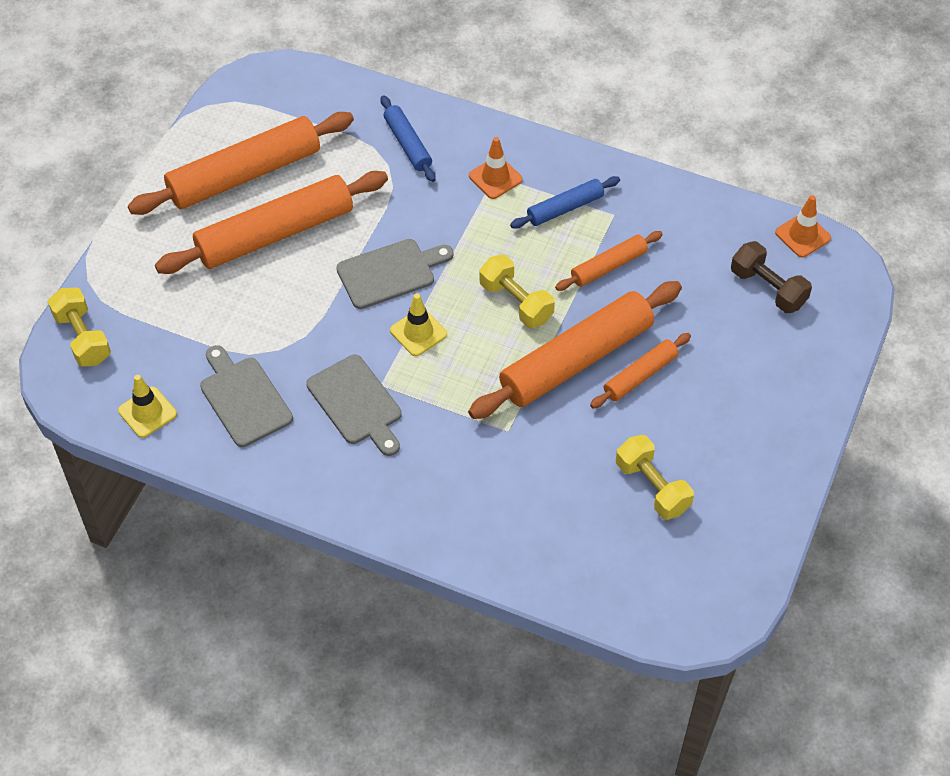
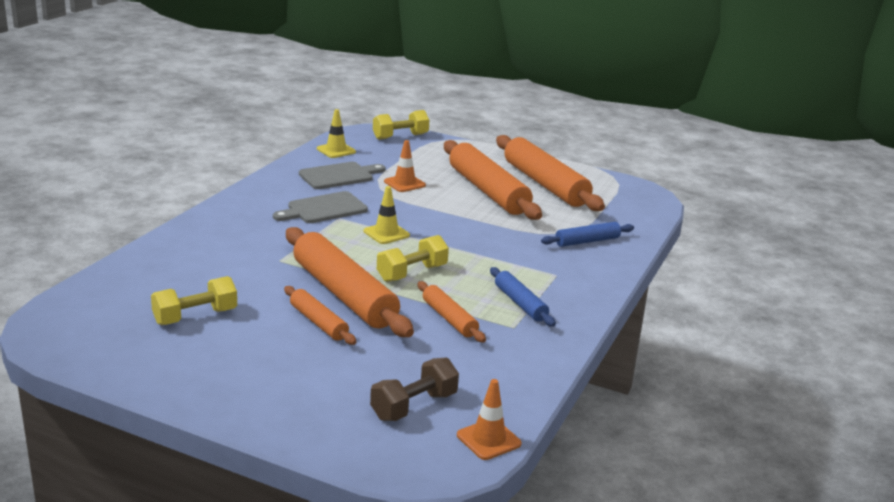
camera: 90 degrees right, 30 degrees down
grey cutting board [336,239,454,309] -> none
orange traffic cone [469,137,523,199] -> orange traffic cone moved to [384,140,426,192]

